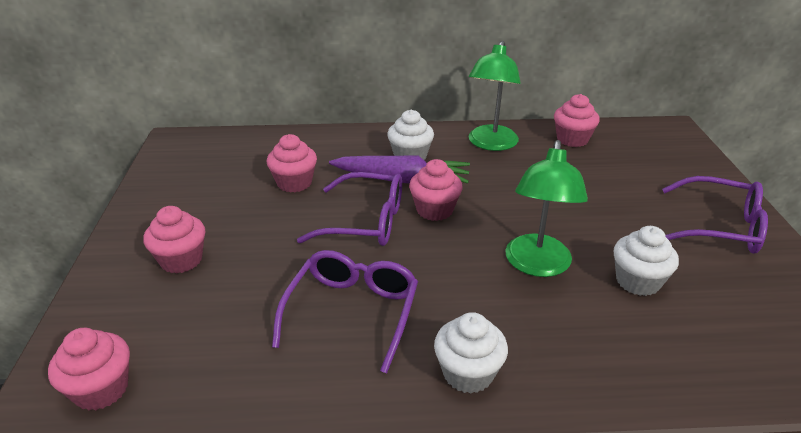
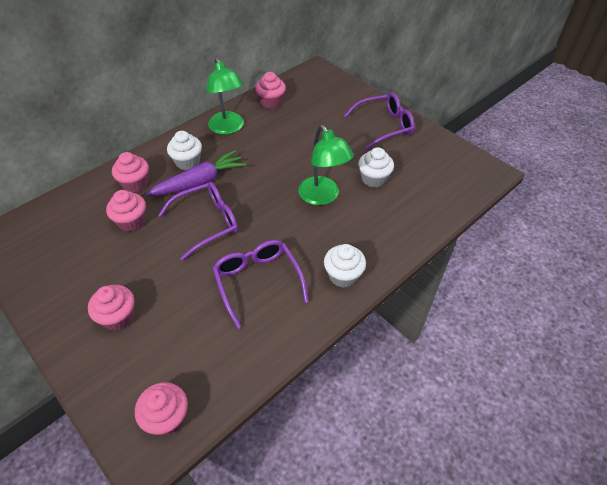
camera: 40 degrees left, 15 degrees up
pink cupcake [409,159,463,221] -> pink cupcake moved to [112,152,149,192]

